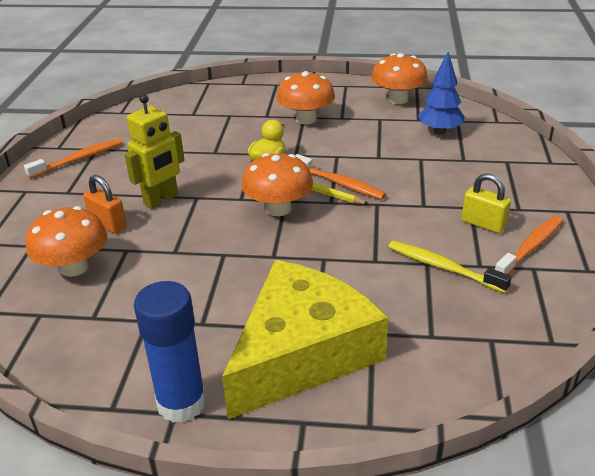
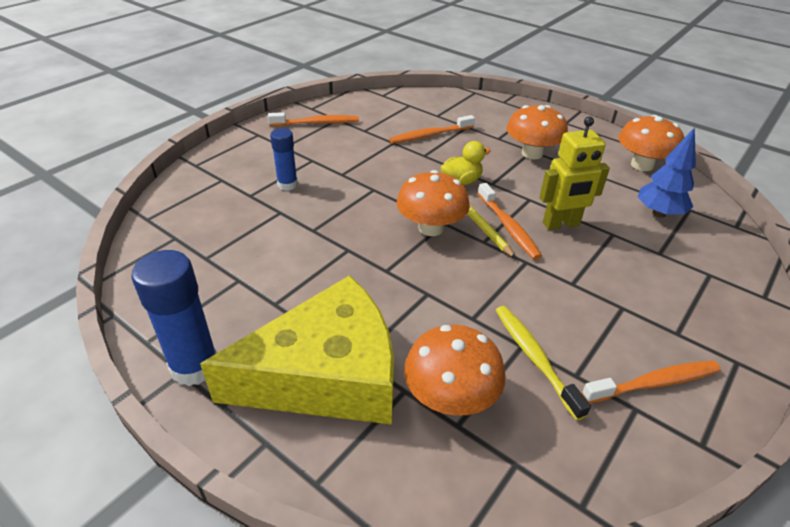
camera: 30 degrees right, 5 degrees up
orange mushroom [26,206,107,277] -> orange mushroom moved to [404,325,506,416]
orange padlock [83,175,127,233] -> blue glue stick [270,128,298,191]
yellow robot [125,94,184,209] -> yellow robot moved to [539,117,610,230]
yellow padlock [462,173,511,233] -> none
none -> orange toothbrush [390,115,475,144]

